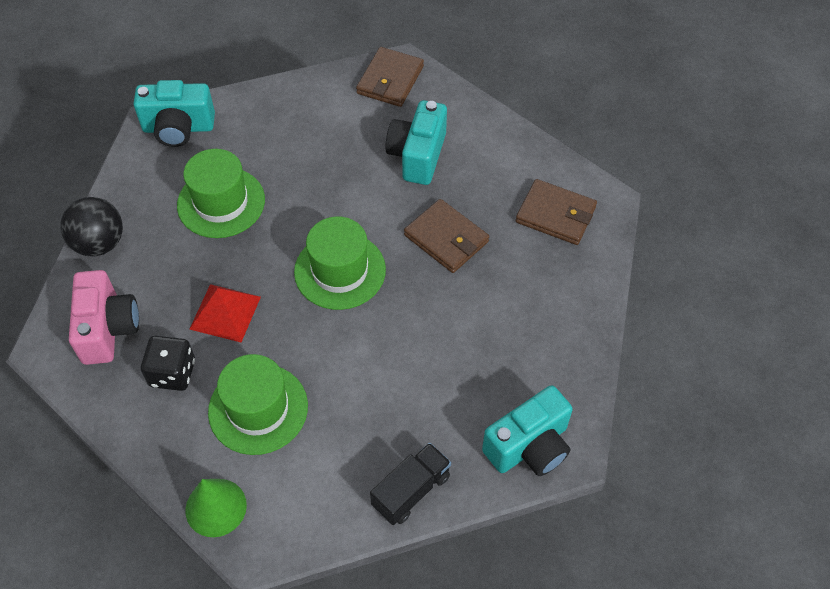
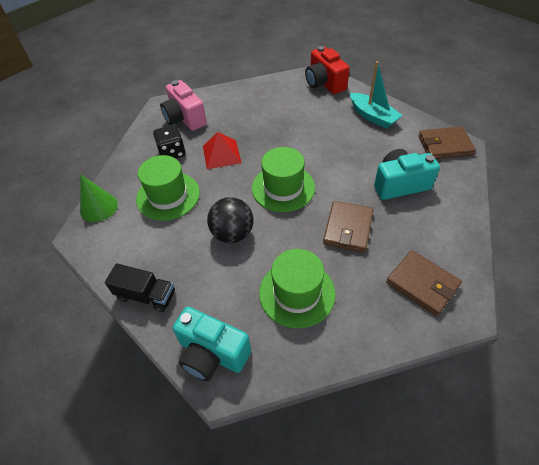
camera: 65 degrees right, 5 degrees down
black ball [60,197,123,257] -> black ball moved to [207,197,254,243]
pink camera [69,270,139,365] -> pink camera turned 90 degrees clockwise [160,80,207,131]
turquoise camera [133,80,215,147] -> red camera [305,46,350,94]
green hat [177,149,265,238] -> green hat moved to [259,249,336,328]
brown wallet [516,179,597,245] -> brown wallet turned 45 degrees counterclockwise [386,250,462,316]
none -> turquoise boat [350,61,403,129]

